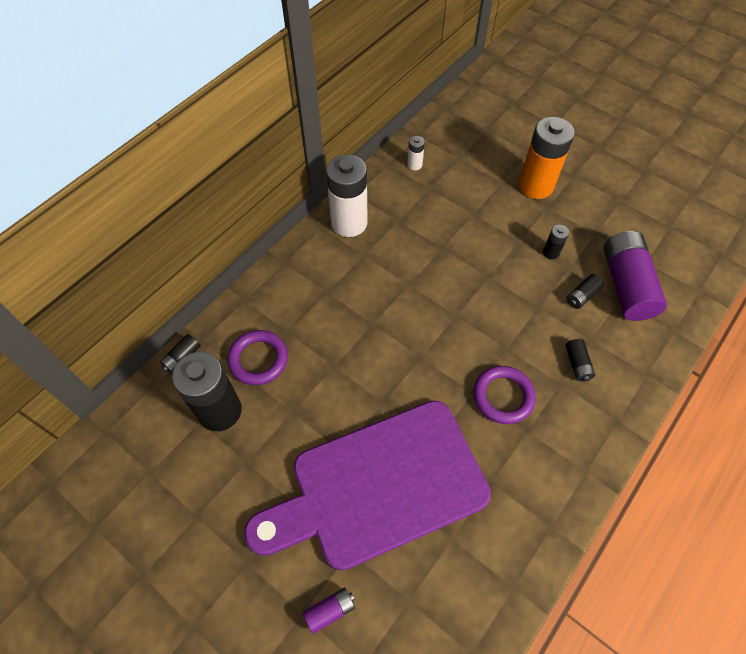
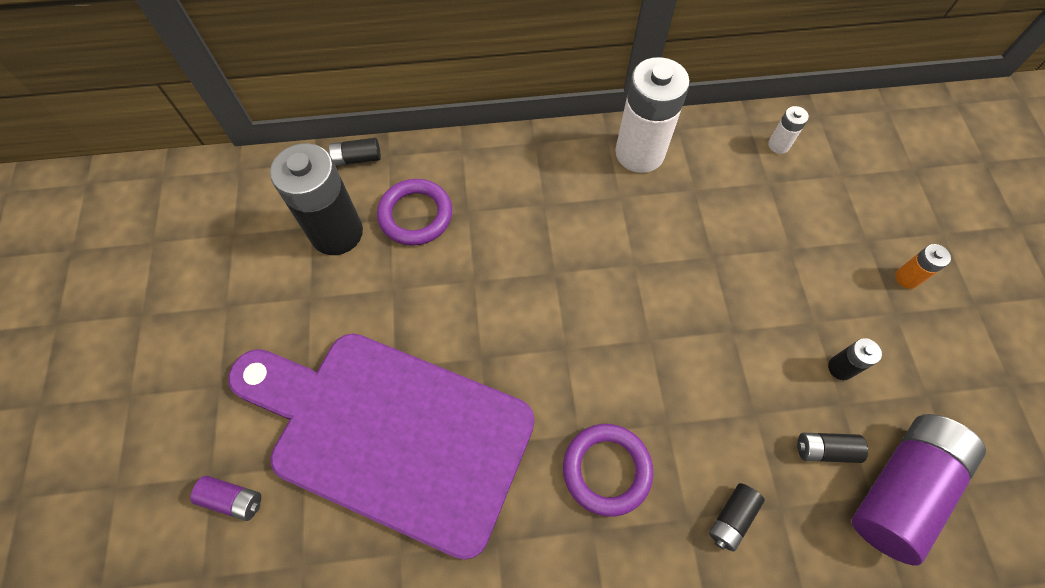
camera: 45 degrees right, 5 degrees up
orange battery [519,117,575,199] -> orange battery [895,244,951,289], size x0.44

